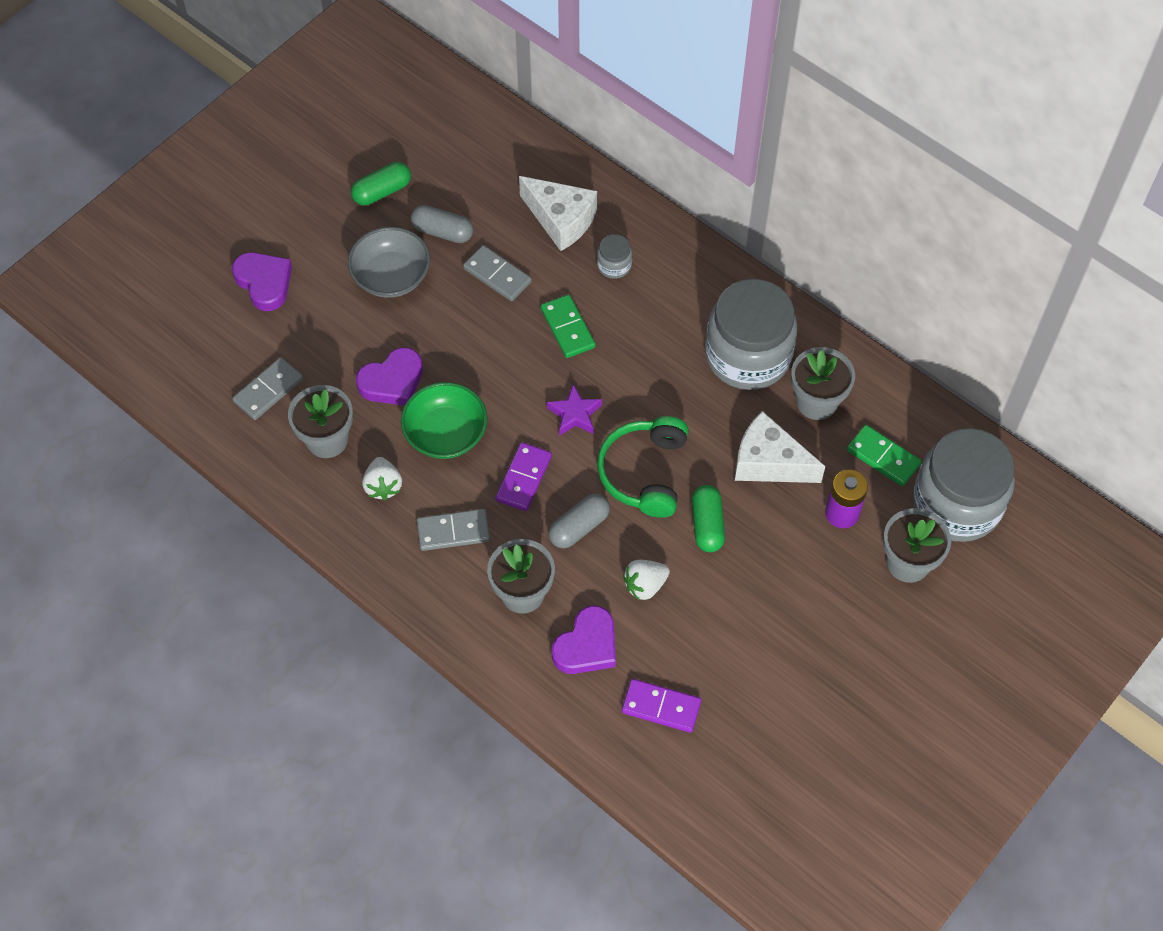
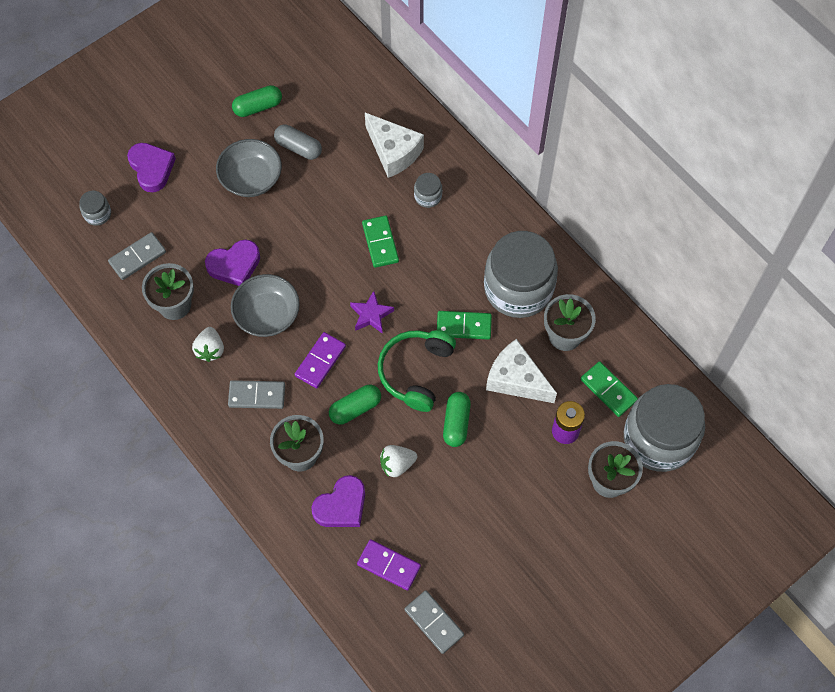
camera: 10 degrees right, 5 degrees up
green bowl [401,382,487,459] -> grey bowl [231,274,300,337]
grey domino [463,245,532,301] -> grey domino moved to [404,590,464,654]
grey capsule [548,494,610,549] -> green capsule [329,385,381,425]
none -> grey jar [79,190,111,226]
none -> green domino [437,311,492,340]

